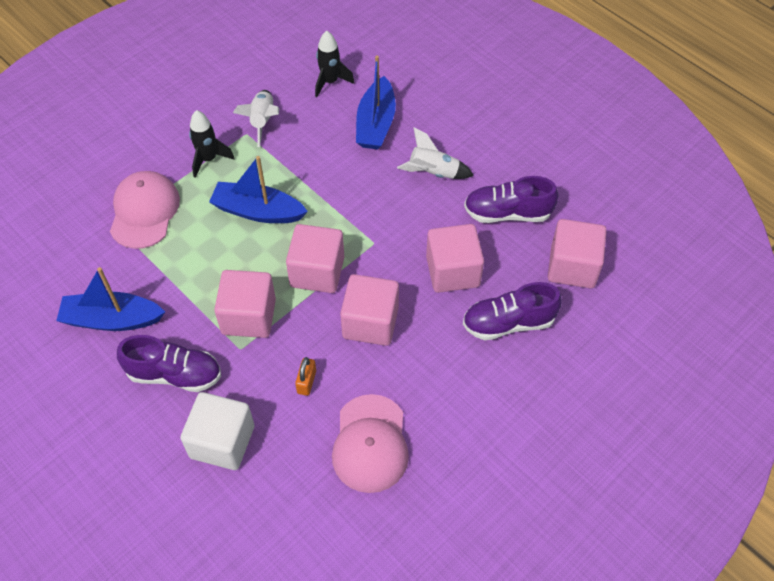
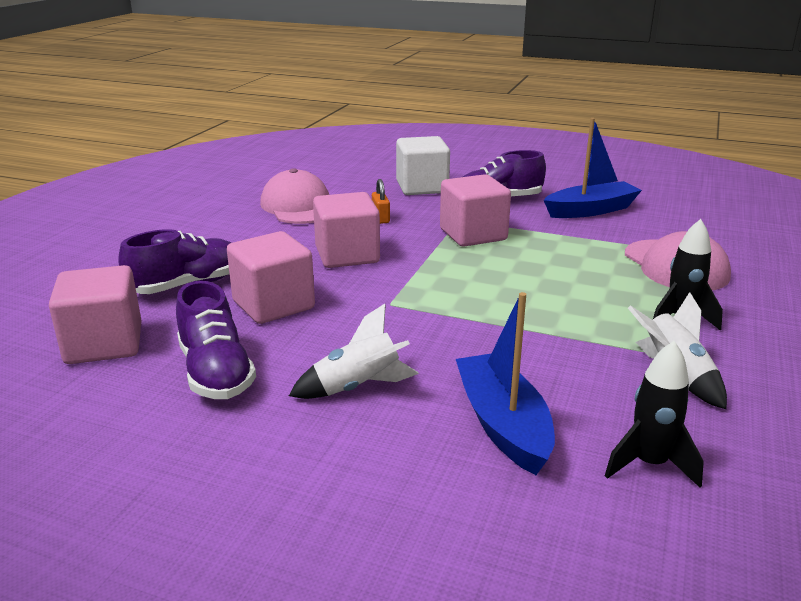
camera: 155 degrees right, 30 degrees down
blue boat [209,156,308,223] -> none
pink cube [286,224,344,293] -> none
purple shoe [464,176,558,223] -> purple shoe turned 90 degrees clockwise [176,281,256,399]

